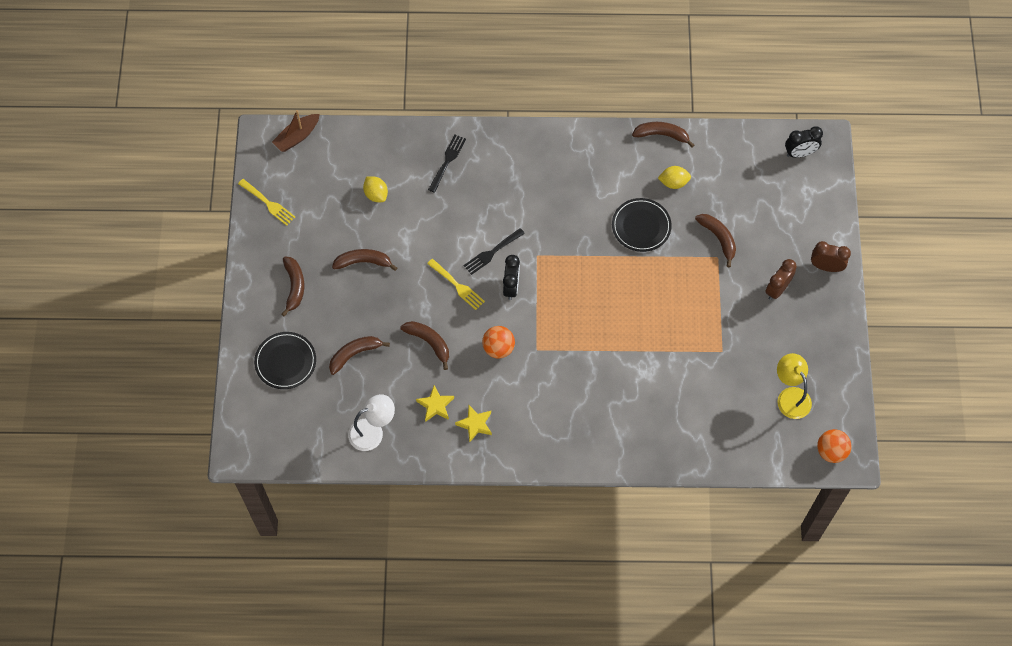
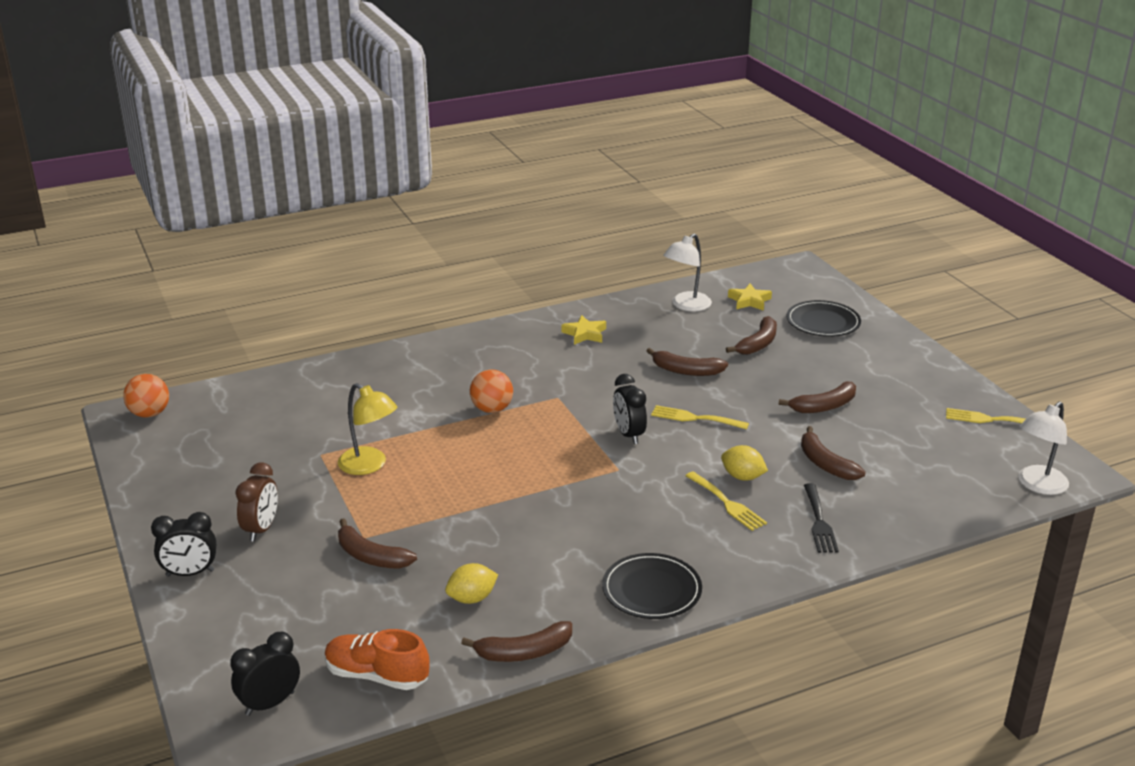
camera: 155 degrees right, 35 degrees down
brown boat [272,110,320,152] -> white lamp [1018,402,1069,495]
brown banana [282,257,304,317] -> brown banana moved to [801,426,866,480]
yellow lemon [363,177,388,202] -> yellow lemon moved to [721,445,768,481]
yellow star [416,385,454,422] -> yellow star moved to [728,284,772,311]
black fork [464,228,525,275] -> none
orange ball [482,326,515,359] -> orange ball moved to [470,370,513,413]
black plate [612,198,672,252] -> black plate moved to [602,553,702,619]
yellow lamp [777,353,812,419] -> yellow lamp moved to [338,383,397,475]
brown clock [811,241,851,272] -> black clock [151,512,216,577]
none -> orange shoe [324,629,430,690]
none -> yellow fork [686,471,767,531]

